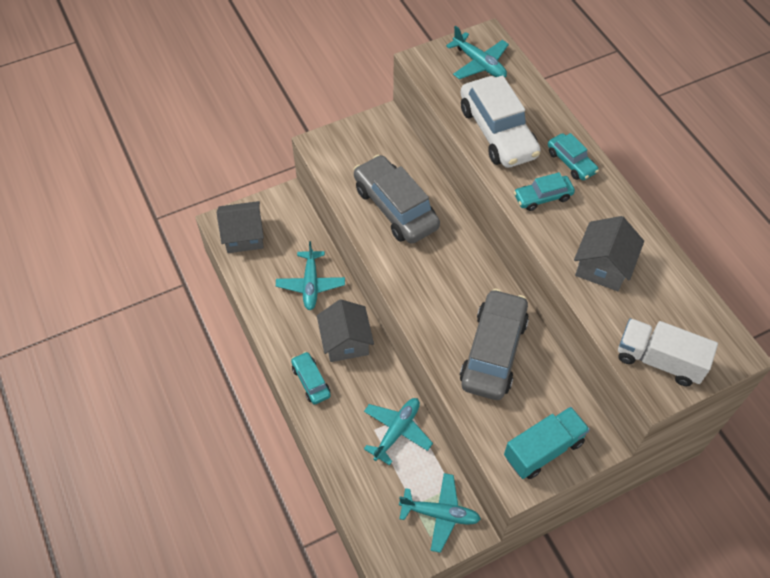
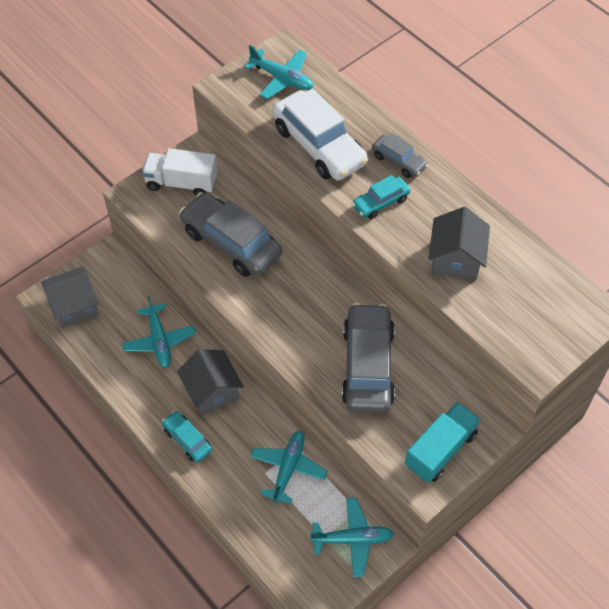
camera: 15 degrees left, 0 degrees up
turquoise car [548,133,599,180] -> grey car [372,133,428,178]
white truck [618,318,718,386] -> white truck moved to [142,148,217,196]

